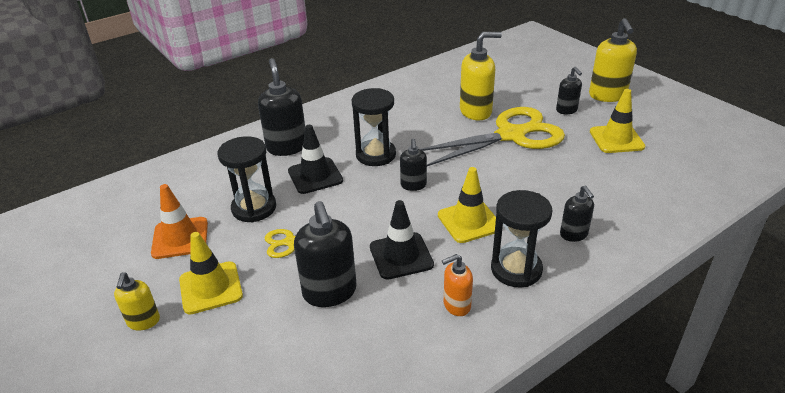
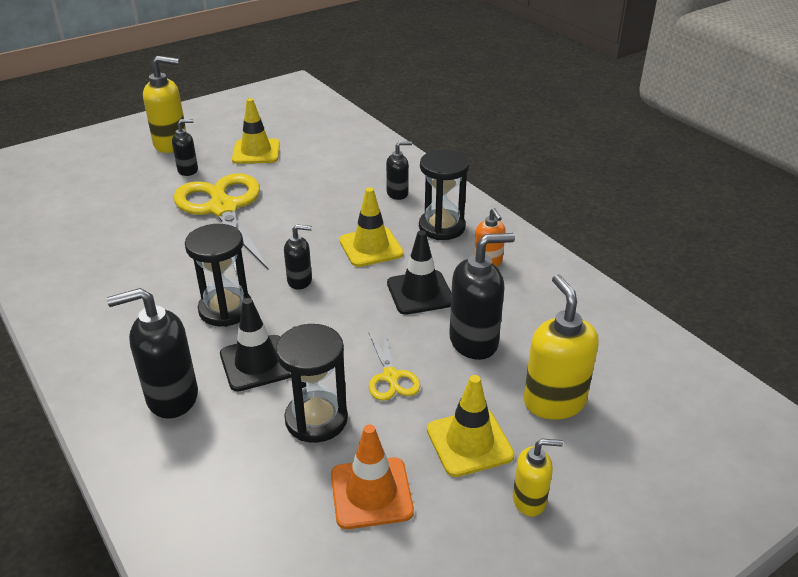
camera: 90 degrees left, 0 degrees up
yellow soap dispenser [460,32,502,120] -> yellow soap dispenser moved to [524,274,599,420]

